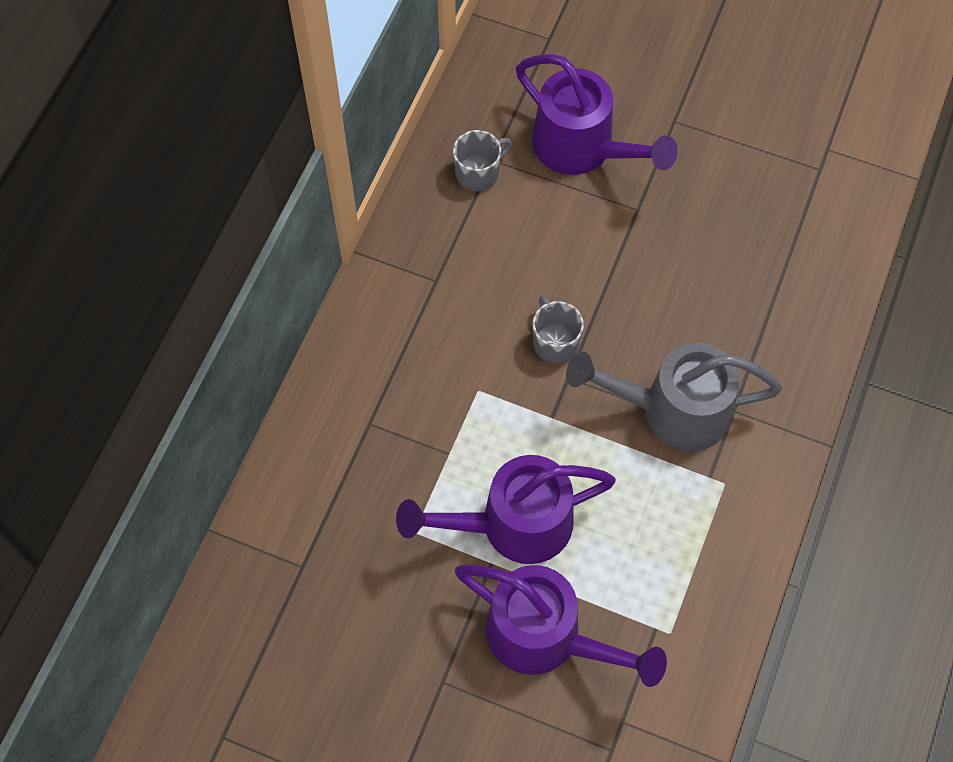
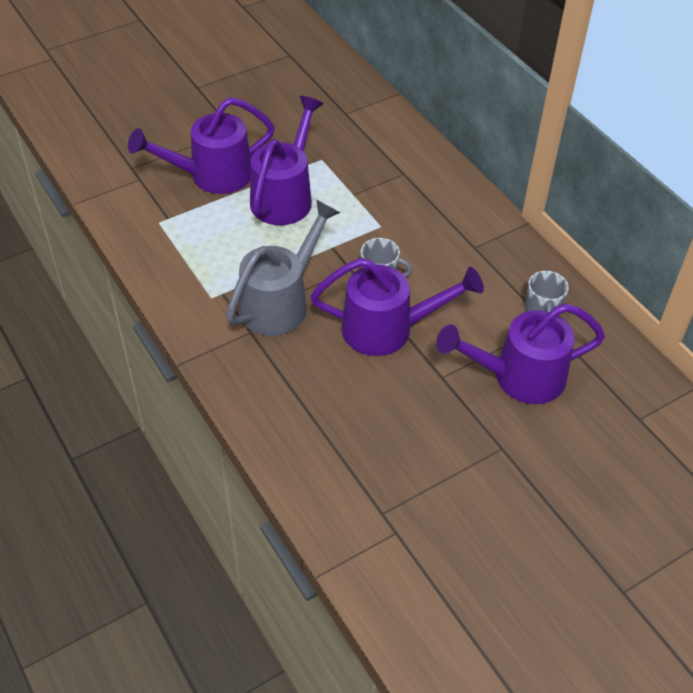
camera: 125 degrees right, 15 degrees down
none -> purple watering can [311,258,484,356]

